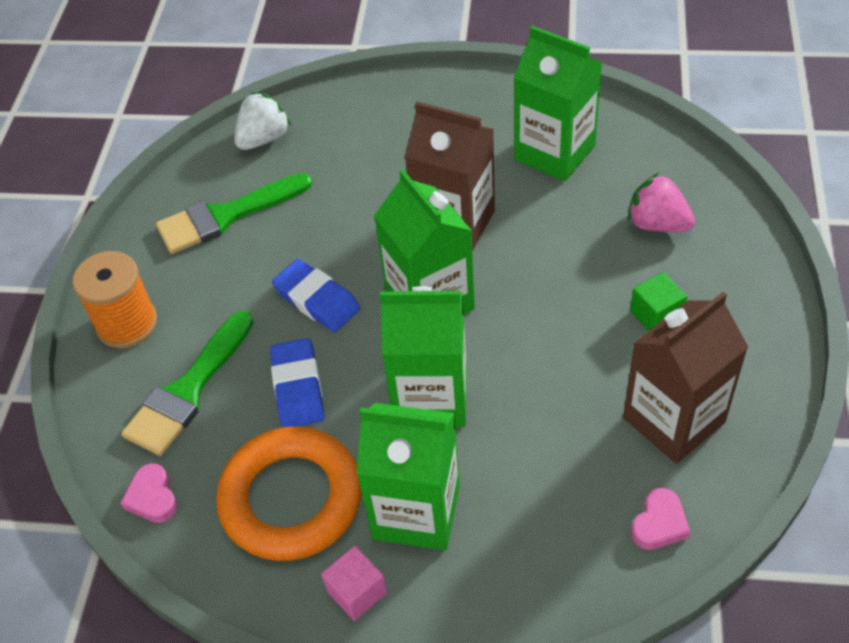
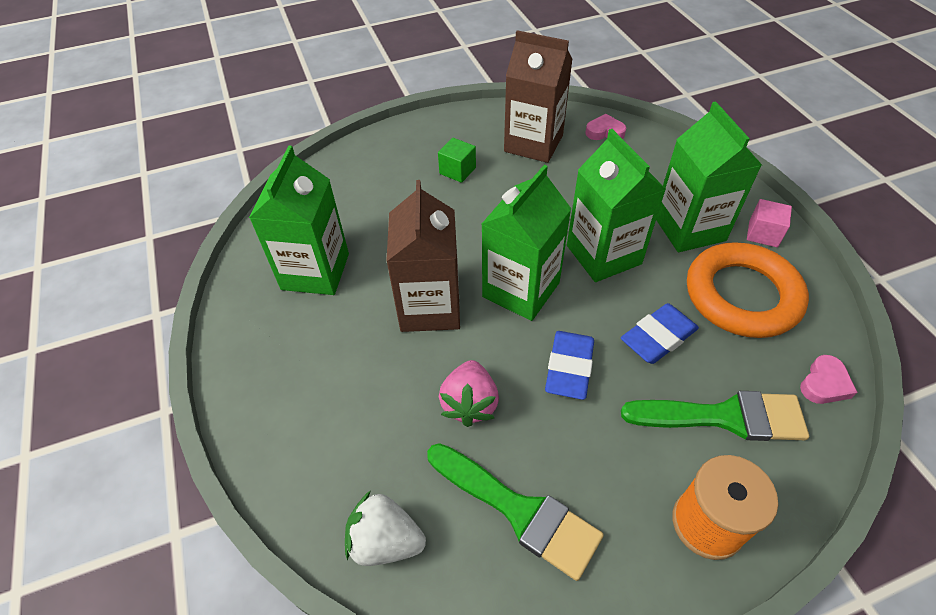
camera: 120 degrees left, 0 degrees up
pink strawberry [628,172,695,232] -> pink strawberry moved to [439,360,499,427]

